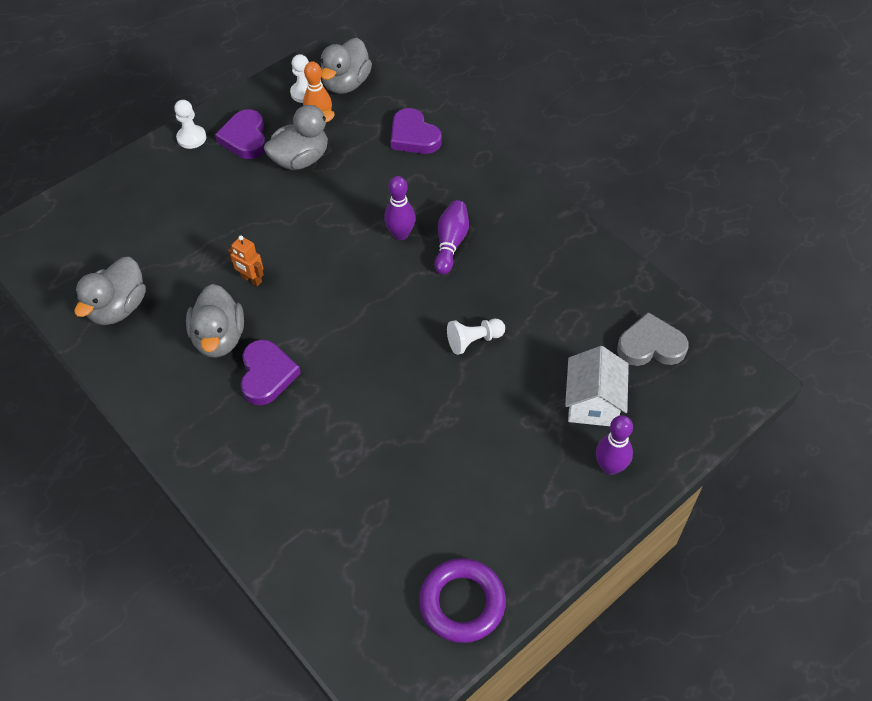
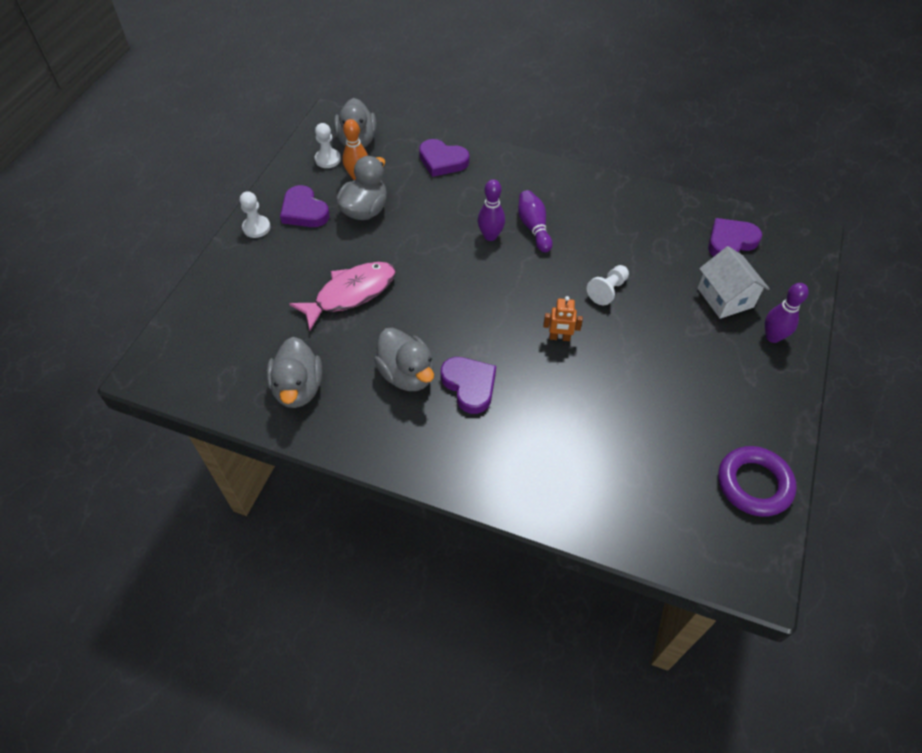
camera: 30 degrees left, 0 degrees up
orange robot [228,235,264,287] -> orange robot moved to [543,296,583,341]
grey heart [617,312,689,366] -> purple heart [708,218,762,257]
none -> pink fish [289,262,396,330]

